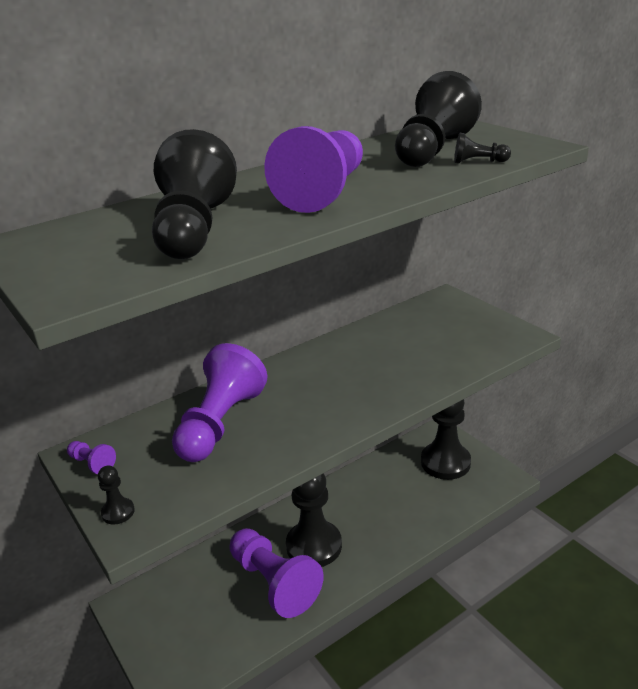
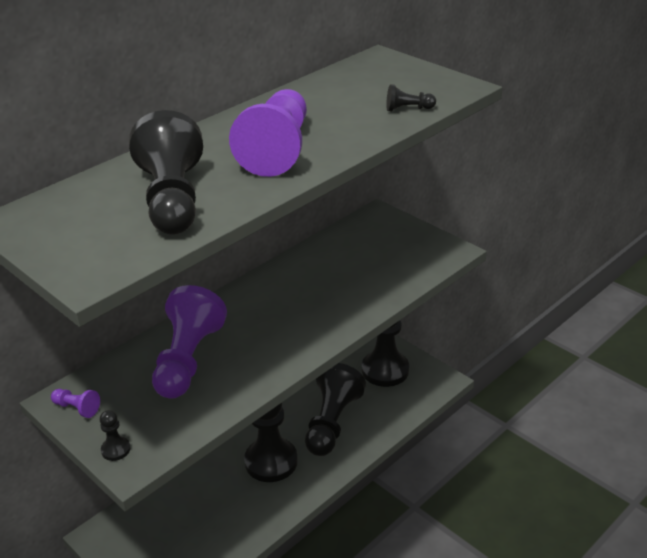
camera: 10 degrees left, 5 degrees up
purple pawn [230,528,324,618] -> none
black pawn [395,71,482,167] -> black pawn moved to [305,363,366,456]

